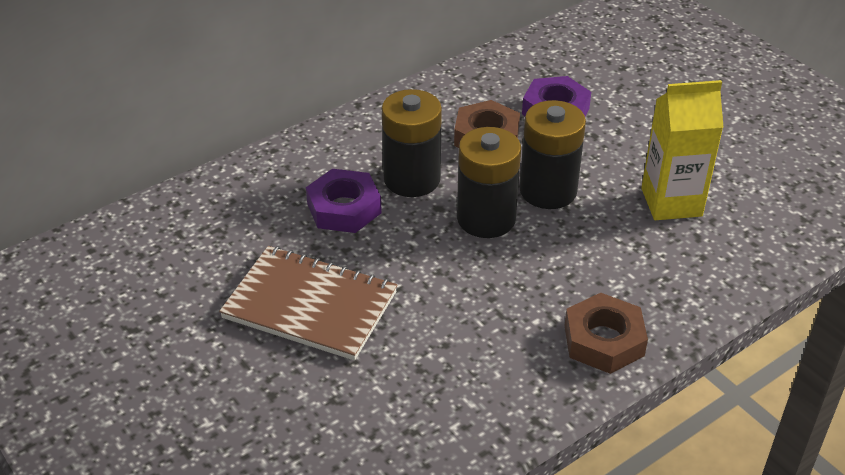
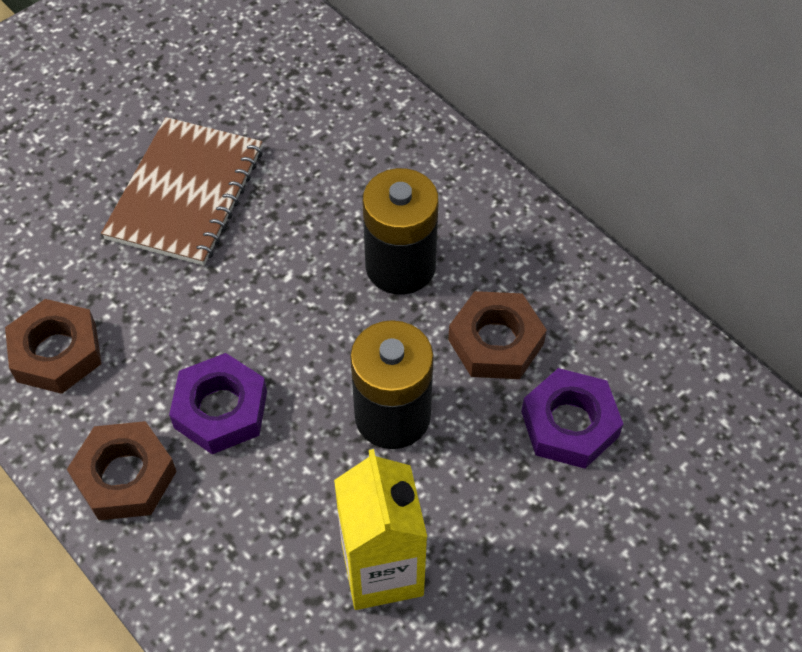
camera: 85 degrees right, 15 degrees up
purple nut [306,169,382,233] -> purple nut moved to [169,353,267,454]
black battery [457,127,521,238] -> none
none -> brown nut [5,299,101,394]

